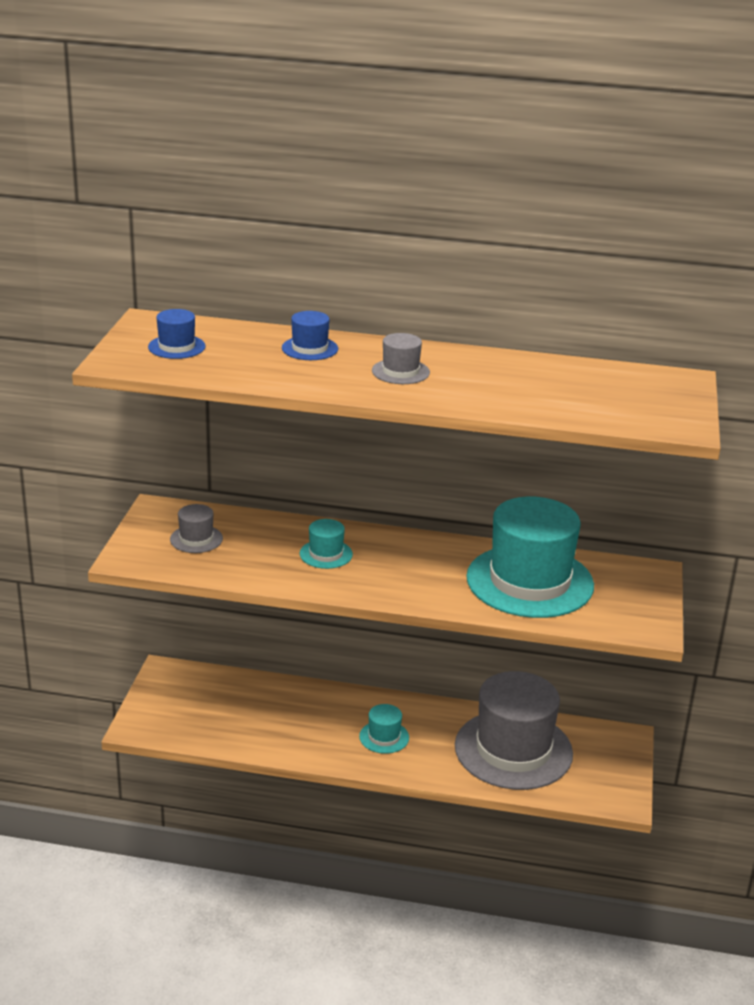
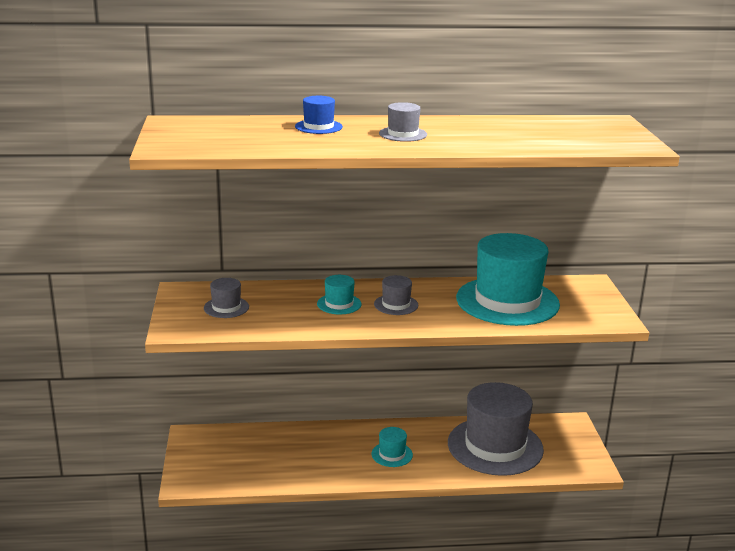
camera: 15 degrees left, 5 degrees down
blue hat [148,309,206,359] -> none
none -> grey hat [374,275,418,315]

